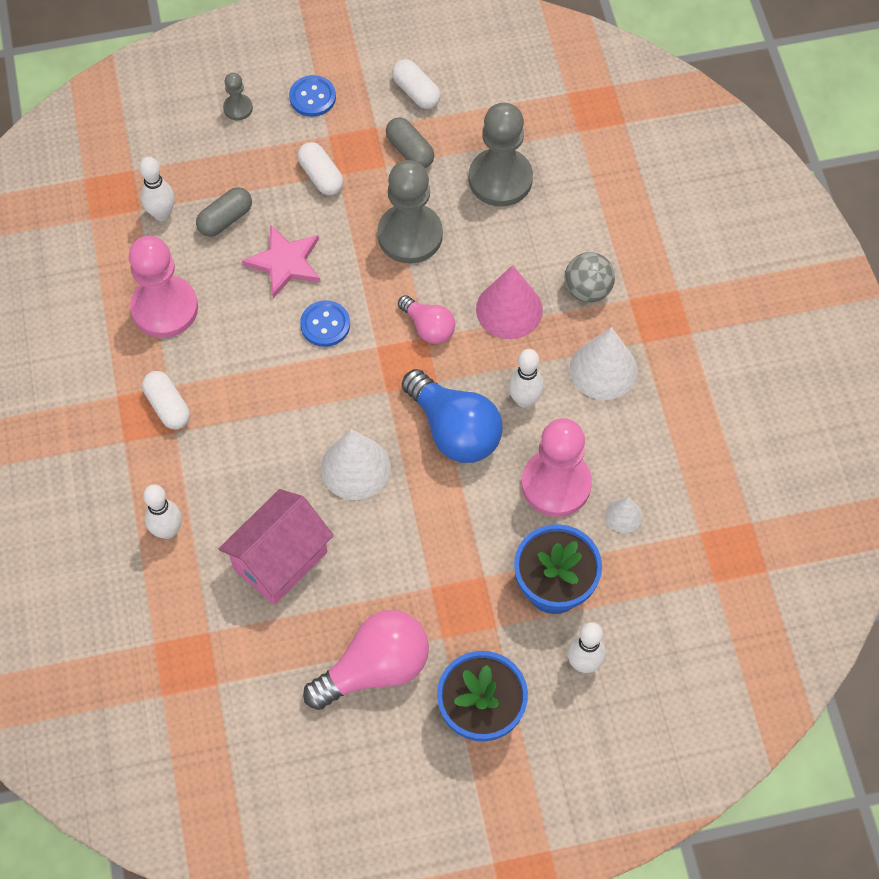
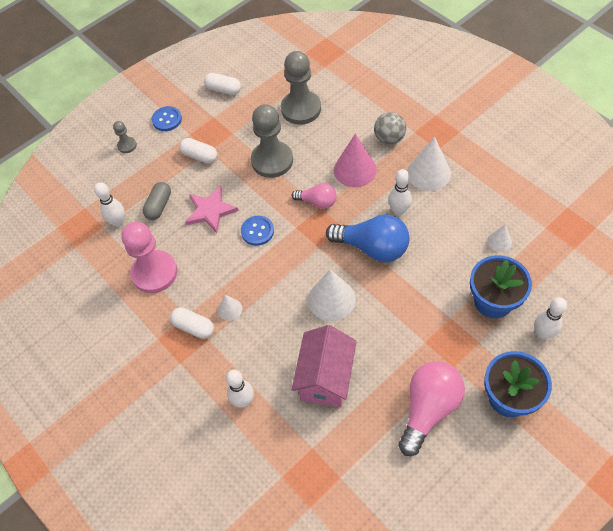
camera: 25 degrees left, 5 degrees down
grey capsule [386,117,434,168] -> none
pink pawn [521,418,592,517] -> none
none -> white cone [218,295,242,321]

